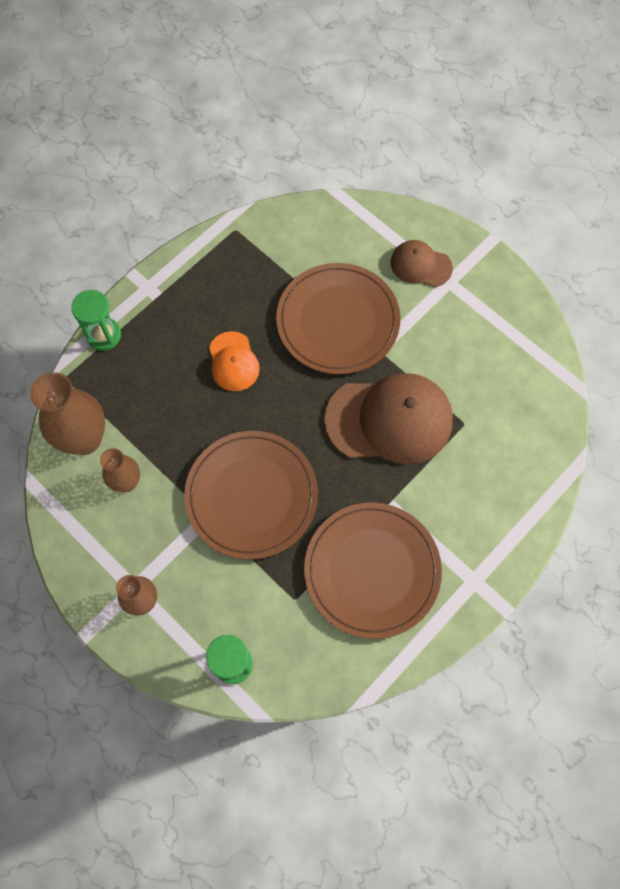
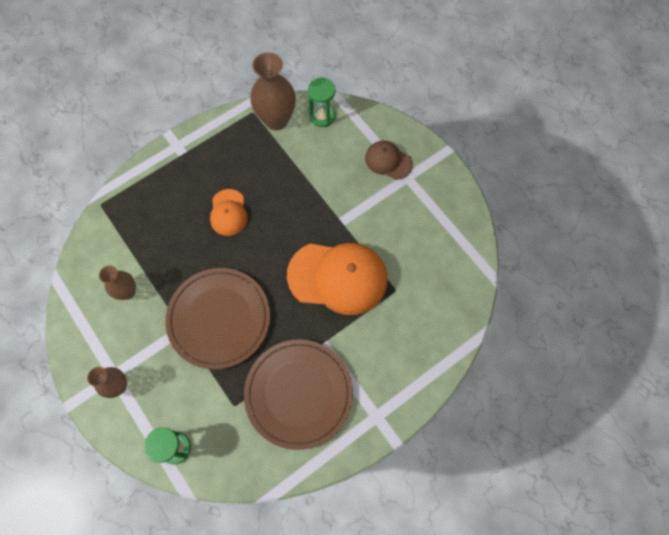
camera: 10 degrees right, 0 degrees up
brown vase [30,372,105,455] -> brown vase moved to [250,52,296,130]
green hourglass [71,290,121,351] -> green hourglass moved to [308,78,335,127]
brown plate [276,263,400,375] -> none
brown cap [324,373,453,464] -> orange cap [287,243,387,315]

